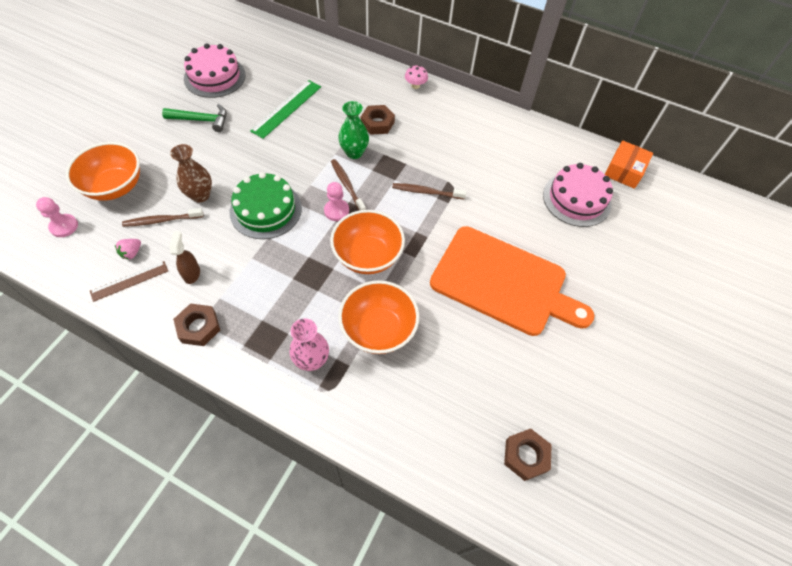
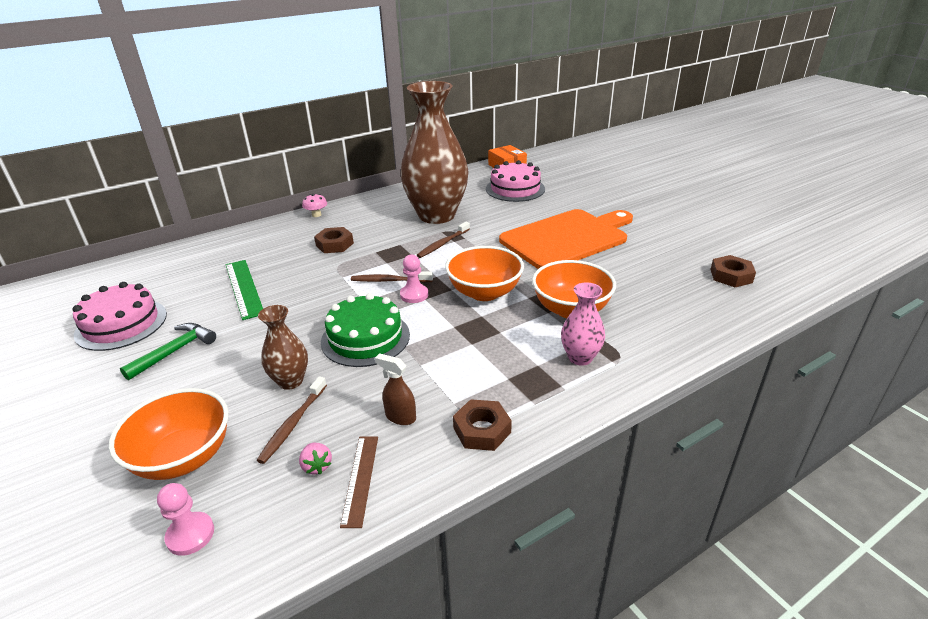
camera: 55 degrees left, 25 degrees down
green vase [338,101,369,159] -> none
none -> brown vase [400,81,469,224]

